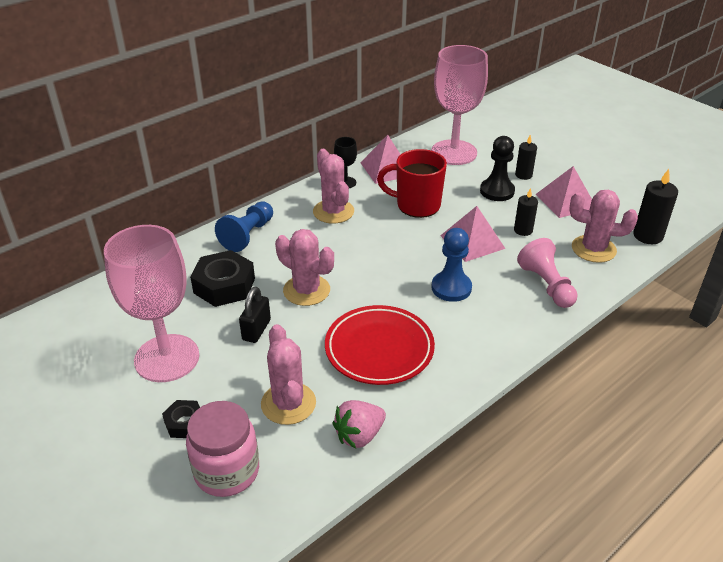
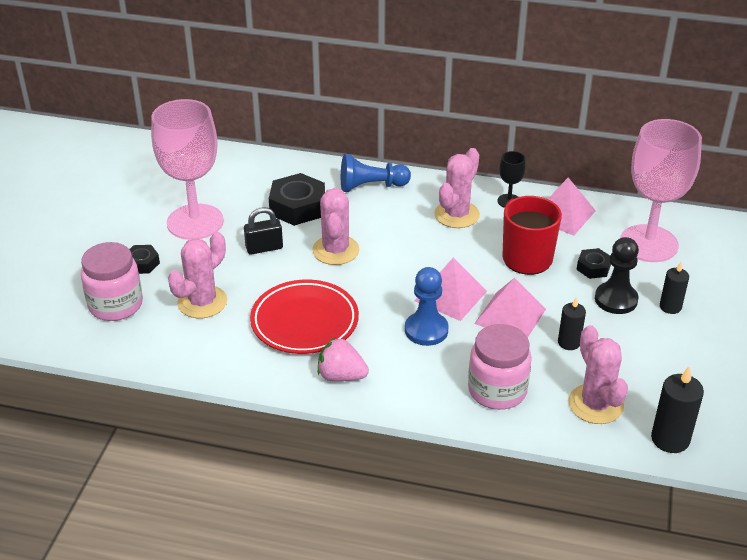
camera: 55 degrees right, 0 degrees up
pink strawberry [333,400,386,448] -> pink strawberry moved to [318,337,369,381]
pink pawn [517,238,578,308] -> pink jar [468,324,532,410]
pink pyramid [535,166,592,218] -> pink pyramid moved to [415,258,487,321]
none -> black nut [576,248,611,279]

